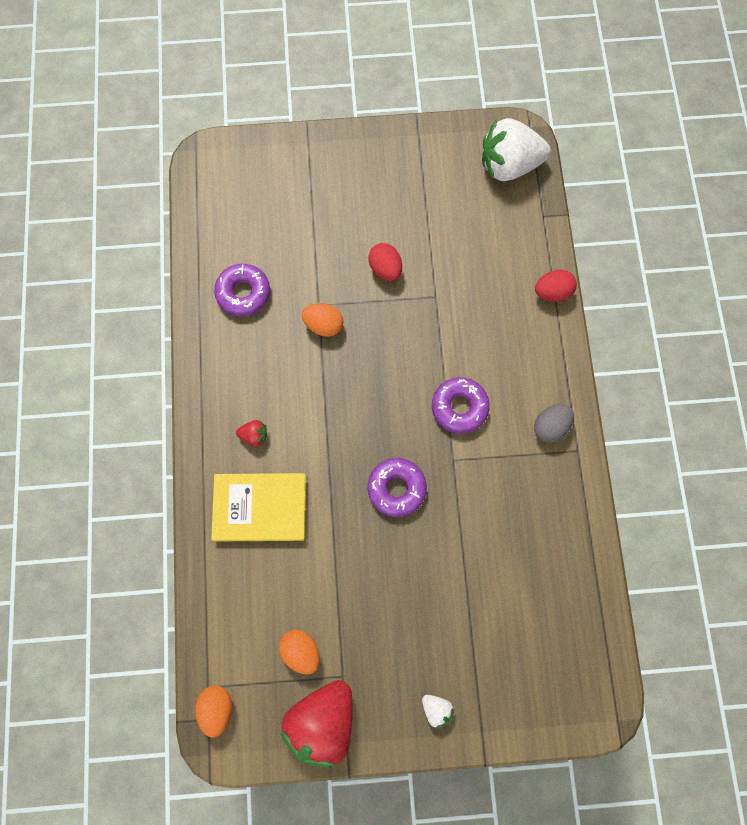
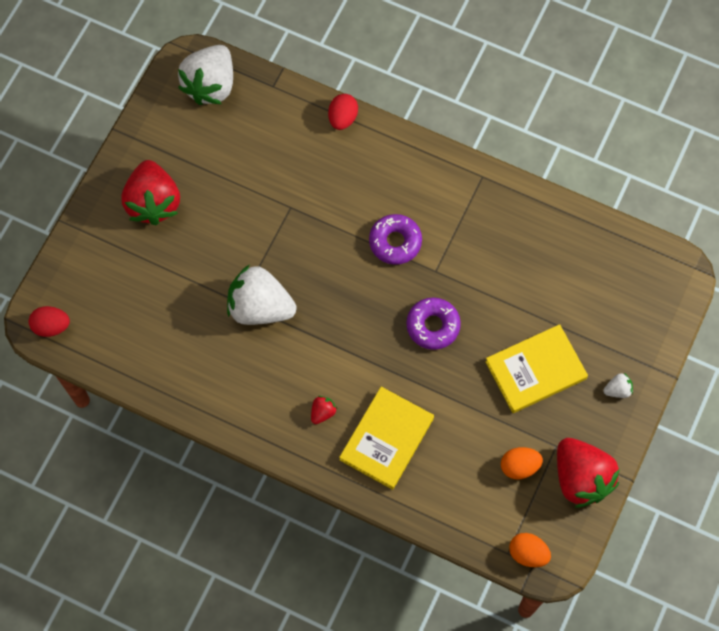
camera: 60 degrees left, 5 degrees down
purple donut [214,264,270,317] -> none
orange egg [302,303,343,337] -> white strawberry [227,264,297,325]
red egg [368,243,402,281] -> red egg moved to [29,306,70,337]
grey egg [534,404,574,443] -> none
none -> red strawberry [122,160,180,225]
none -> yellow book [485,324,588,413]

